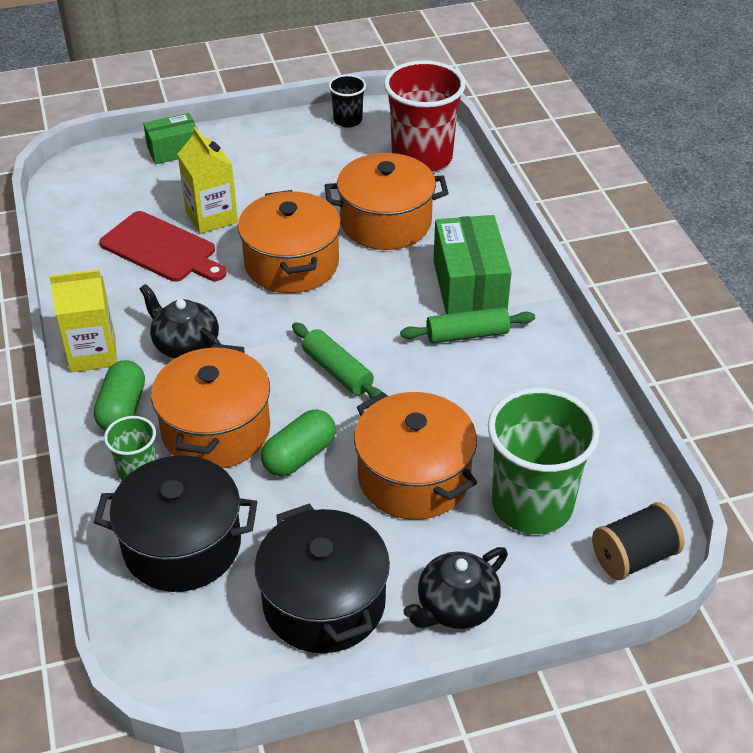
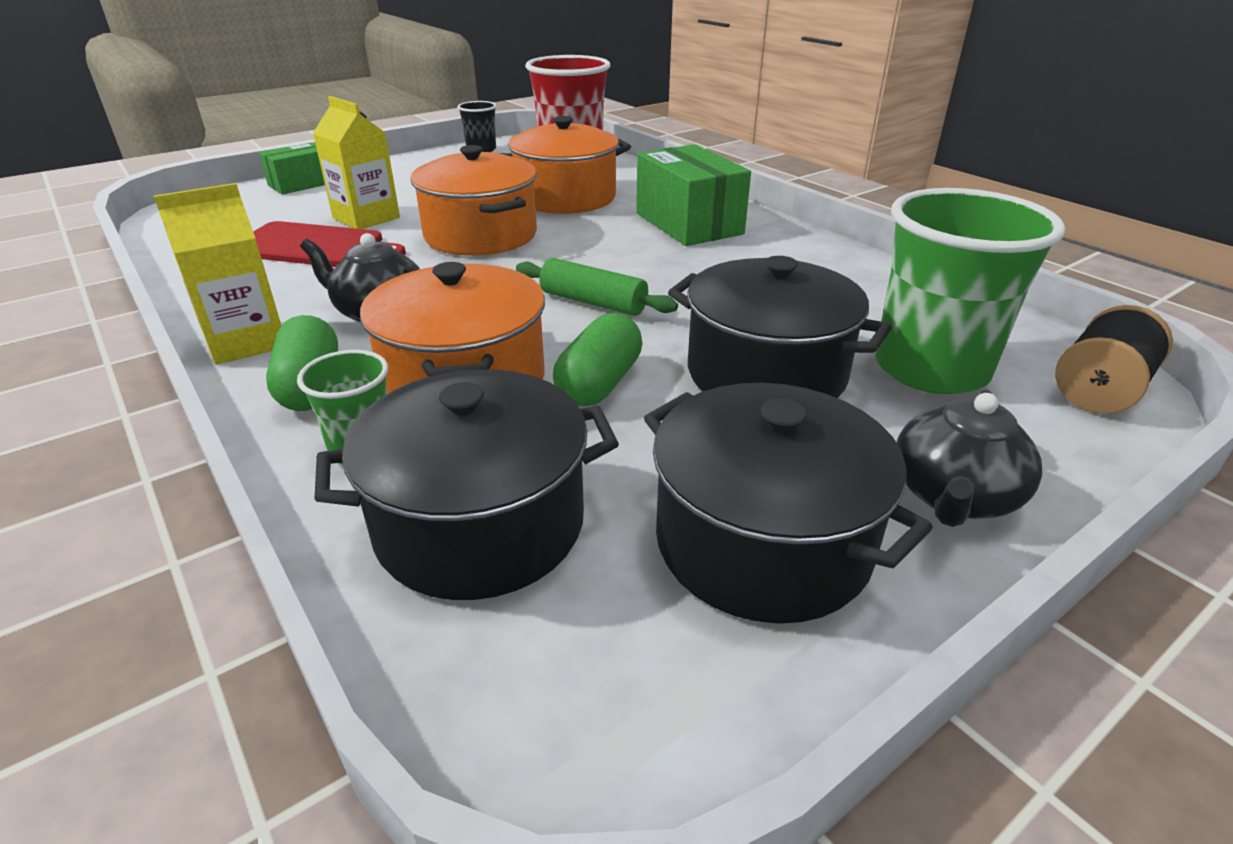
camera: 20 degrees left, 10 degrees down
orange pot [354,392,477,520] -> black pot [668,256,892,398]
green rolling pin [400,307,535,343] -> none

